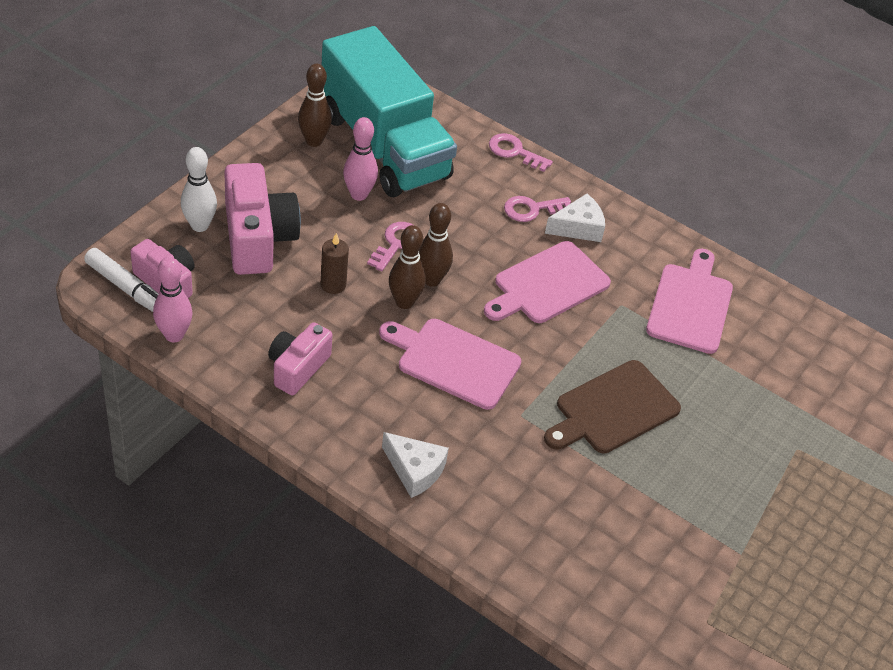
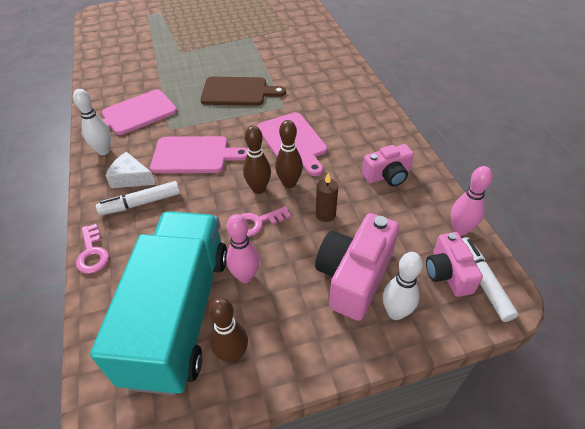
camera: 135 degrees left, 0 degrees up
white cheese [382,432,449,498] -> none
pink key [504,196,571,222] -> white marker [96,181,180,215]
none -> white bowling pin [73,89,111,155]

